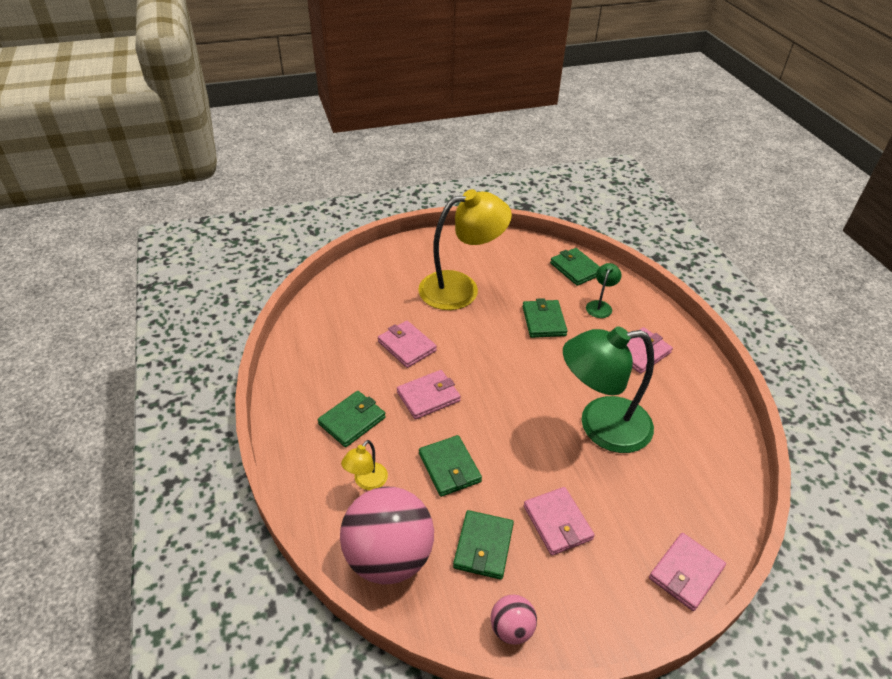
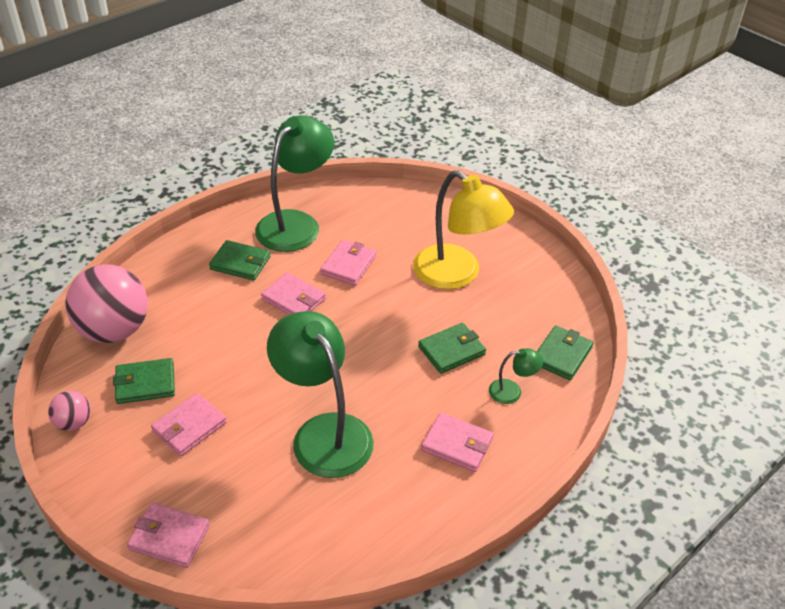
camera: 65 degrees right, 0 degrees up
yellow lamp [341,440,388,490] -> none
green wallet [419,435,482,497] -> none
none -> green lamp [255,115,334,252]

